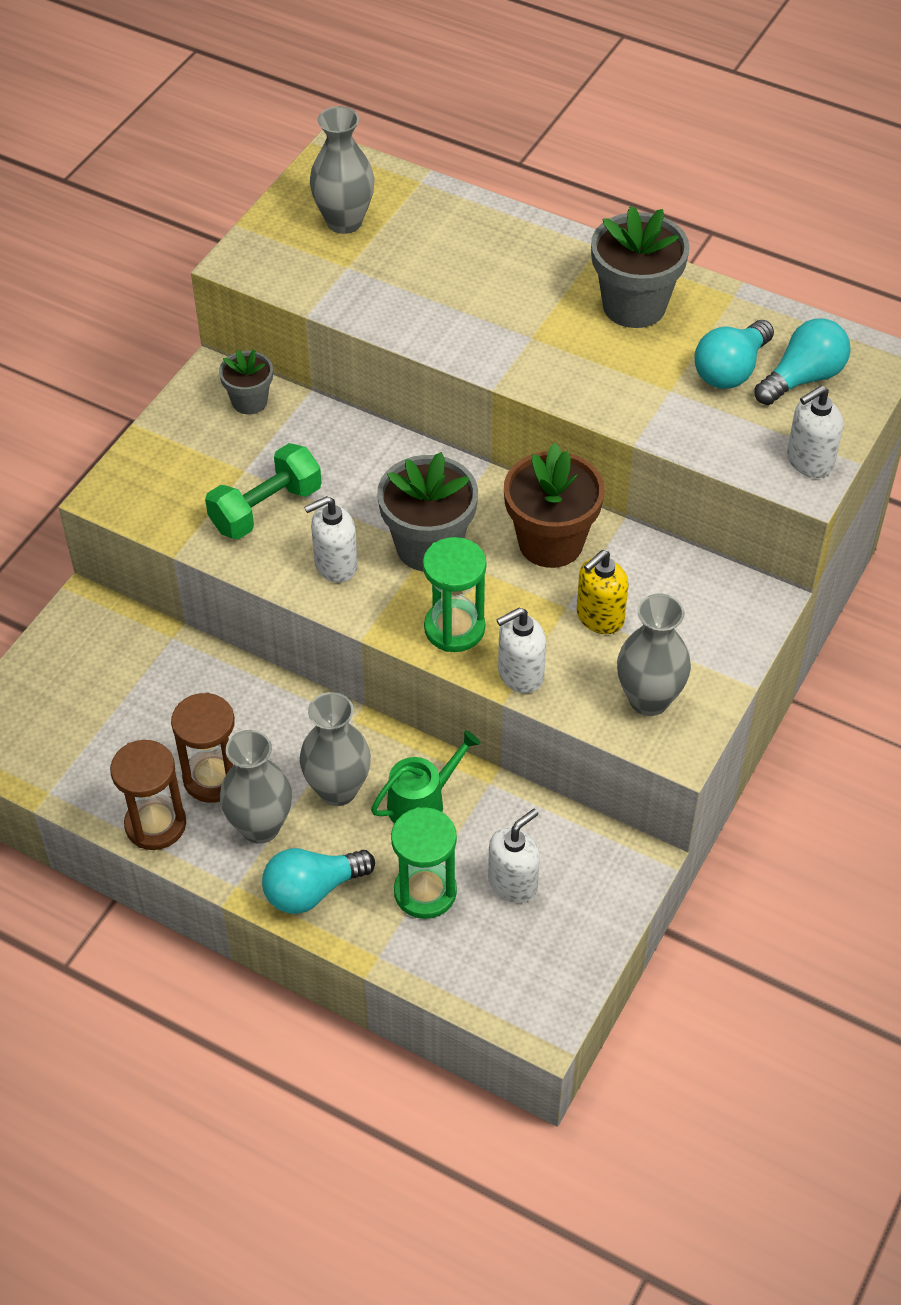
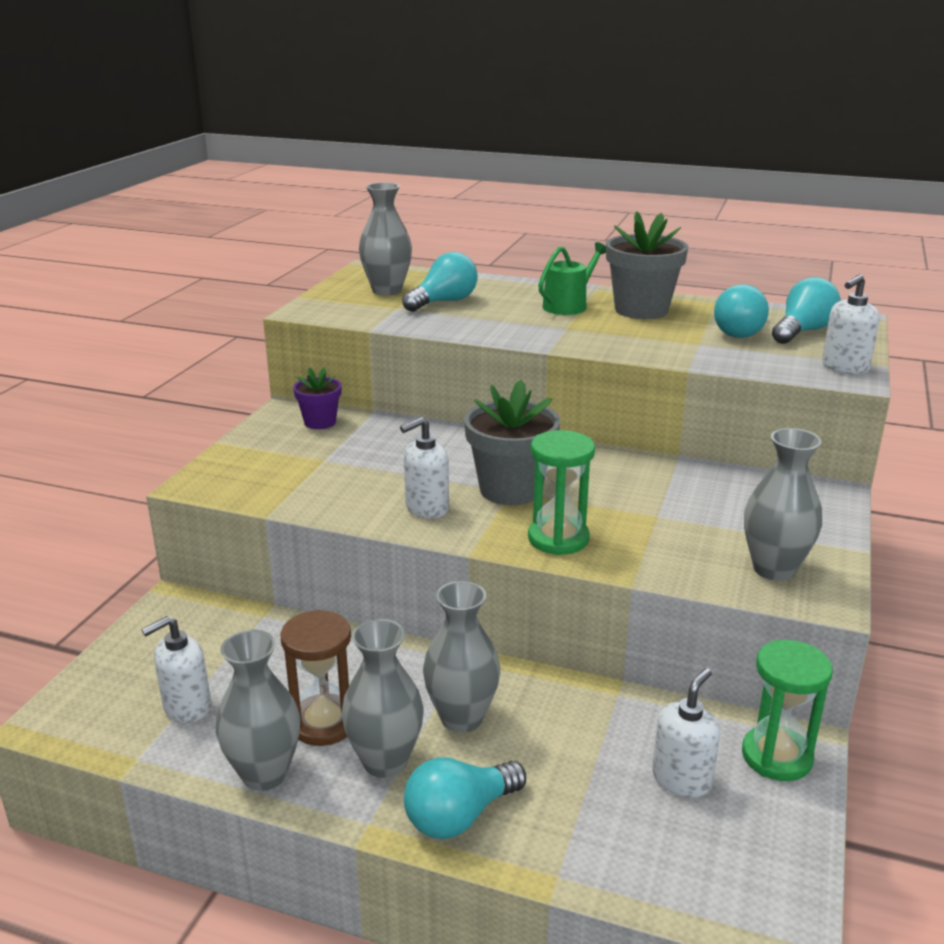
camera: 10 degrees left, 25 degrees down
brown hourglass [110,740,186,850] -> grey vase [216,630,300,791]
green dumbbell [205,443,322,539] -> none
grey flower pot [219,350,273,414] -> purple flower pot [293,367,342,429]
green watering can [371,730,481,824] -> green watering can moved to [538,242,606,315]
green hourglass [391,807,457,919] -> green hourglass moved to [742,640,833,781]
white soap dispenser [496,608,546,694] -> white soap dispenser moved to [142,616,211,723]
brown flower pot [504,443,604,568] -> none
yellow soap dispenser [576,550,629,634] -> none
none -> turquoise light bulb [402,252,478,312]

